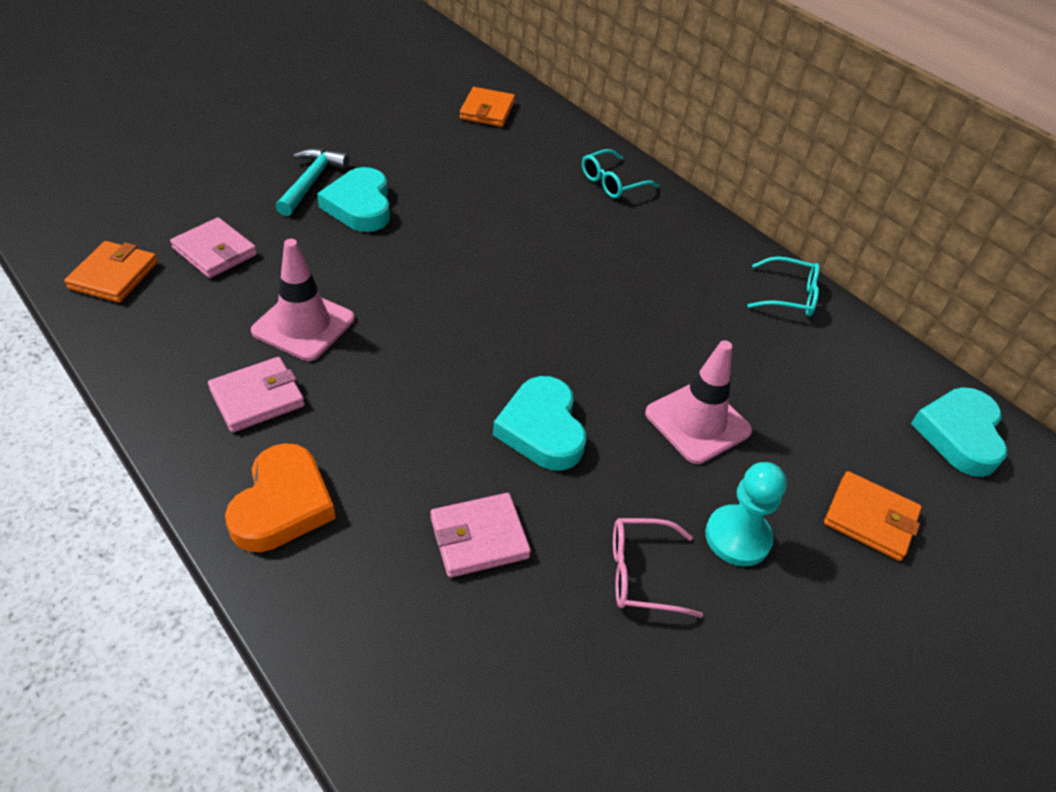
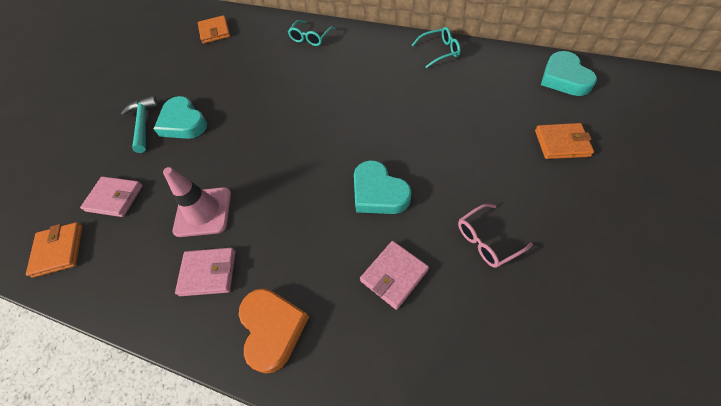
camera: 20 degrees left, 10 degrees up
pink wallet [208,357,305,433] -> pink wallet turned 60 degrees clockwise [175,248,236,296]
pink traffic cone [645,340,752,464] -> none
turquoise pawn [705,462,787,566] -> none

